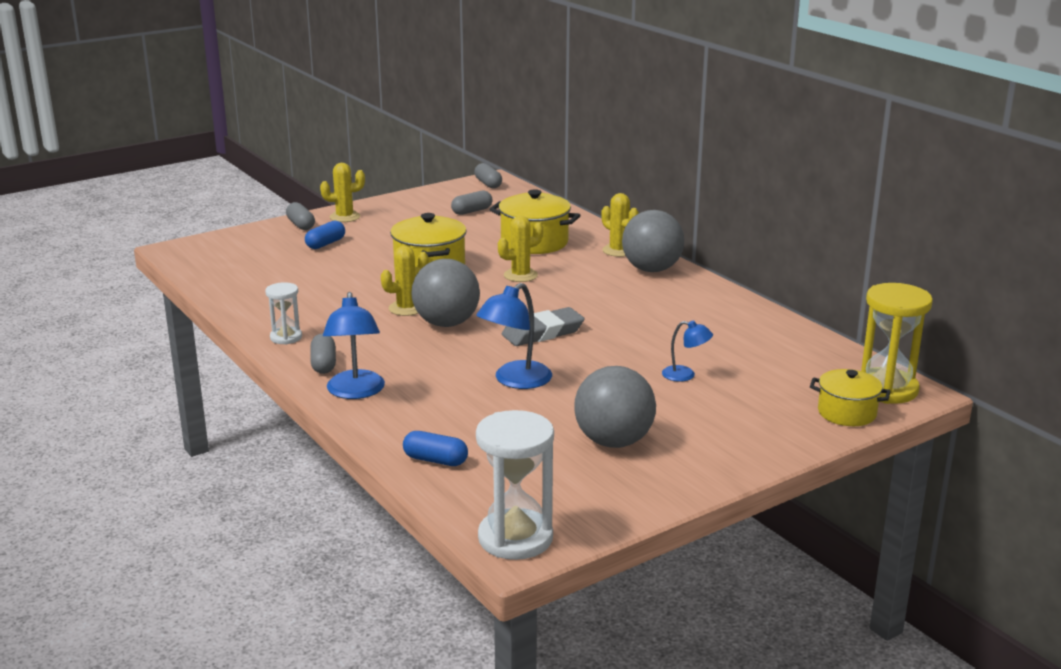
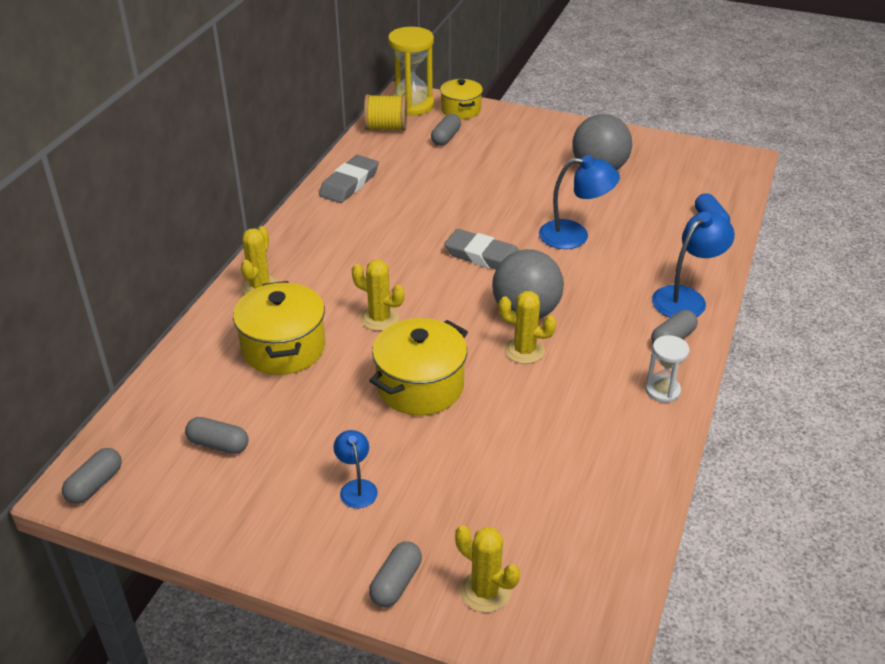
camera: 125 degrees left, 15 degrees up
blue capsule [305,221,345,249] -> none
yellow cactus [320,163,365,222] -> yellow cactus moved to [455,525,520,612]
white hourglass [476,410,554,560] -> none
grey ball [622,210,684,272] -> none
blue lamp [662,320,713,382] -> blue lamp moved to [334,430,378,508]
none -> grey eraser [319,155,379,203]
none -> yellow spool [364,94,407,131]
none -> grey capsule [431,114,461,146]

